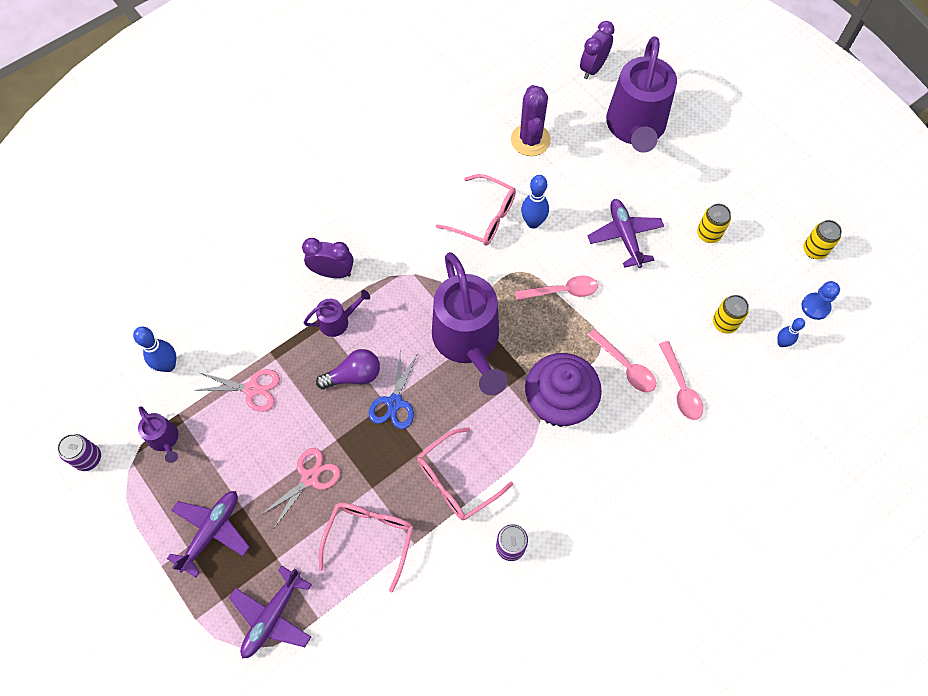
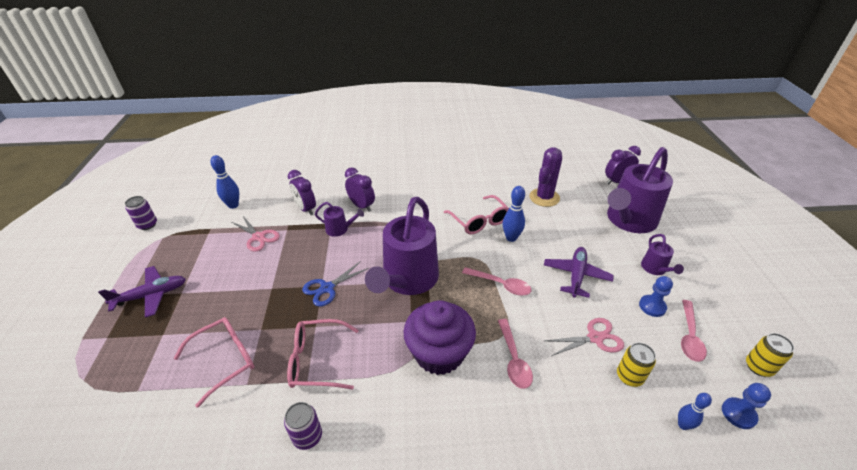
camera: 35 degrees right, 25 degrees down
purple watering can [138,406,178,463] -> purple watering can moved to [641,234,684,275]
purple plane [229,565,312,658] -> none
pink scissors [261,448,340,528] -> pink scissors moved to [545,318,624,356]
purple light bulb [316,349,380,390] -> none
pink spoon [659,341,703,420] -> pink spoon moved to [681,300,707,362]
yellow can [697,204,731,243] -> blue pawn [639,276,673,317]
none -> purple clock [288,170,316,215]

